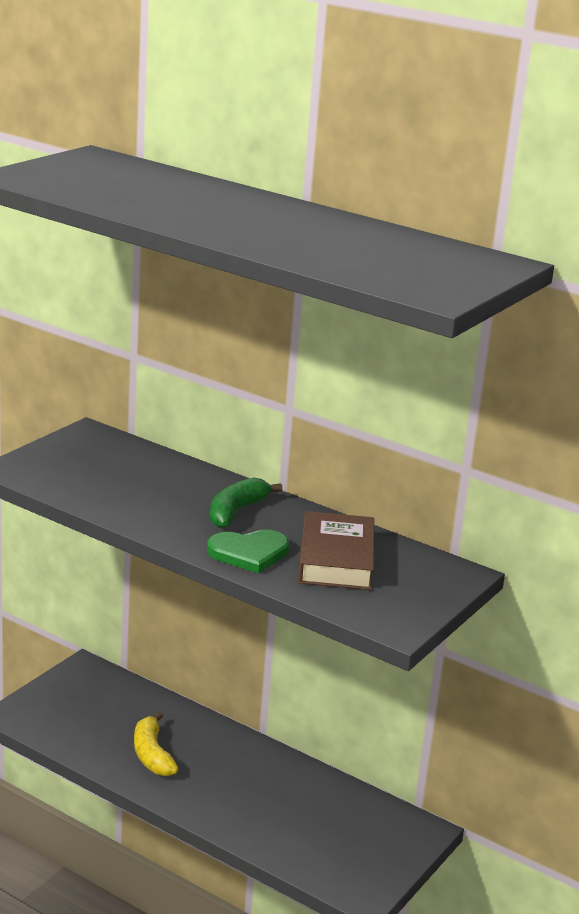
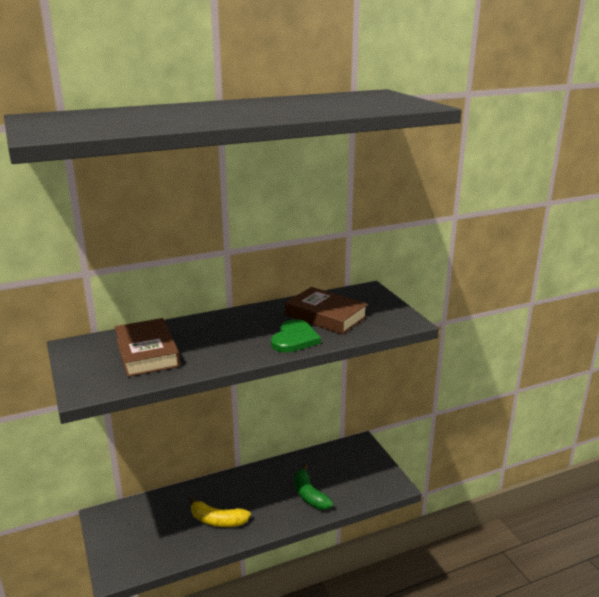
camera: 55 degrees left, 0 degrees up
green banana [210,478,282,528] -> green banana moved to [295,464,333,510]
none -> brown book [114,318,180,377]

